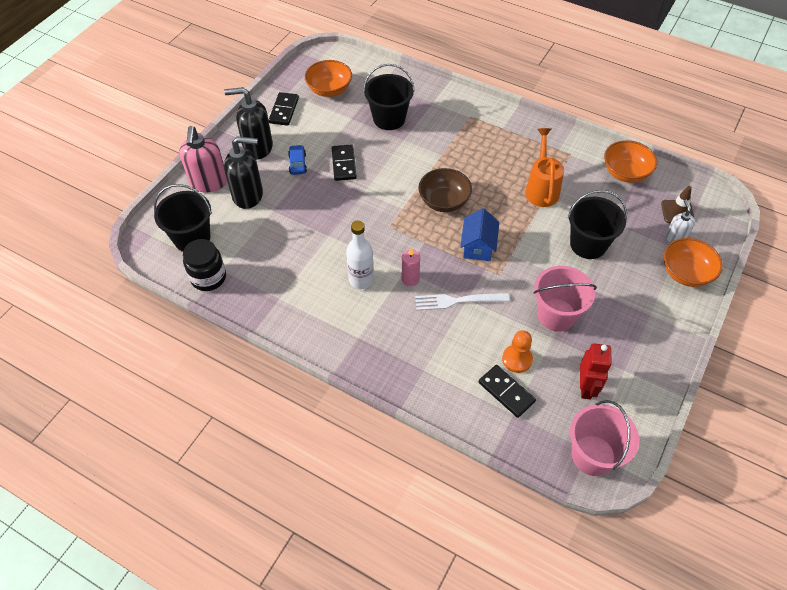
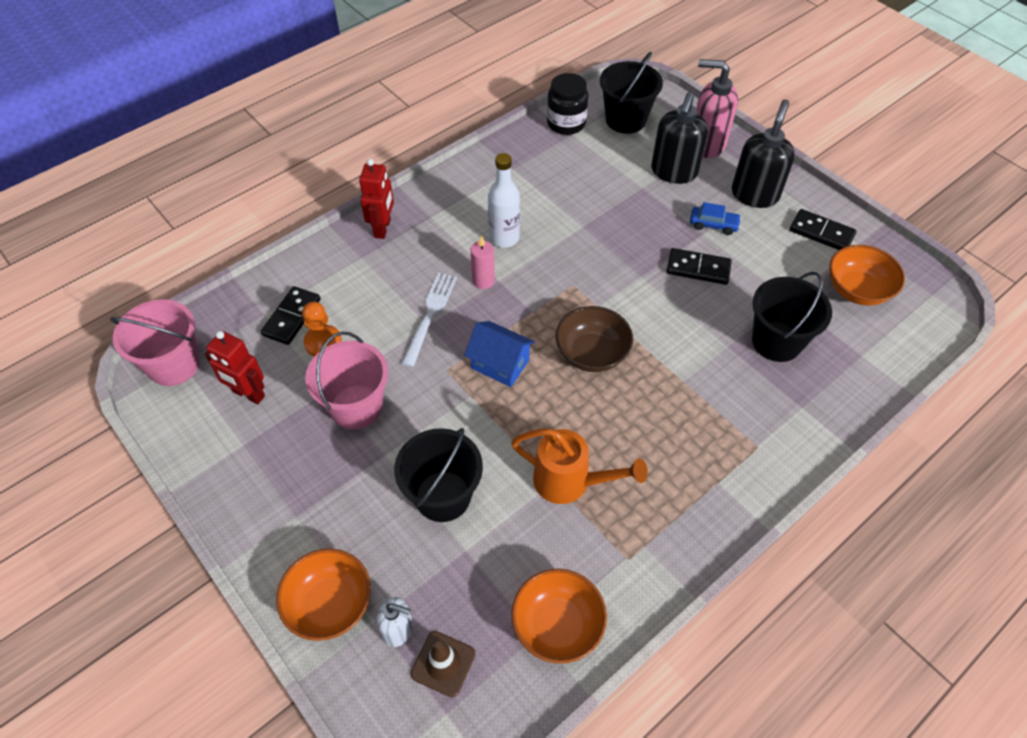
camera: 110 degrees right, 0 degrees up
black domino [479,365,536,418] -> black domino turned 45 degrees counterclockwise [261,286,321,345]
none -> red robot [359,159,394,239]

